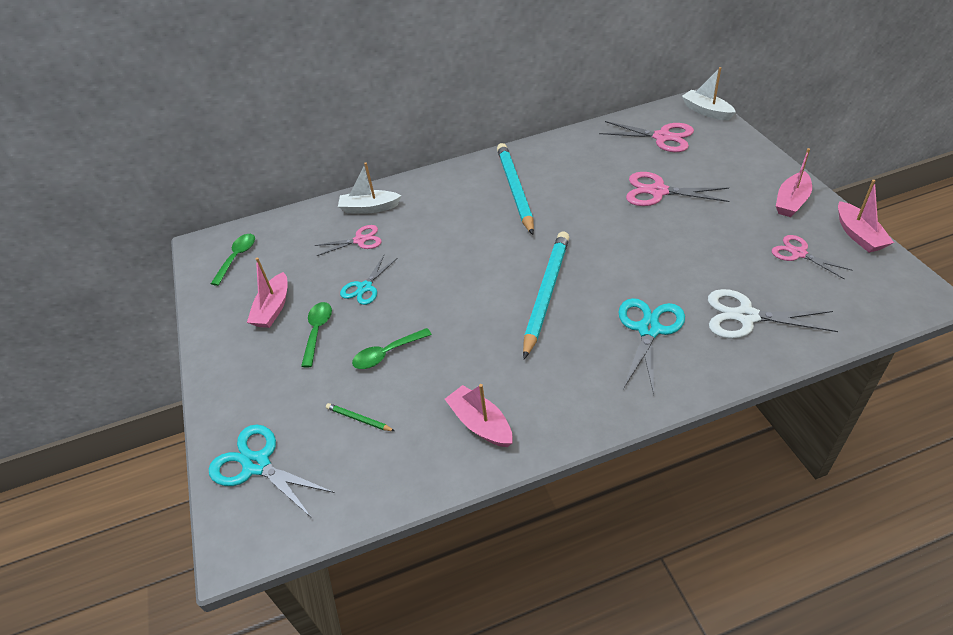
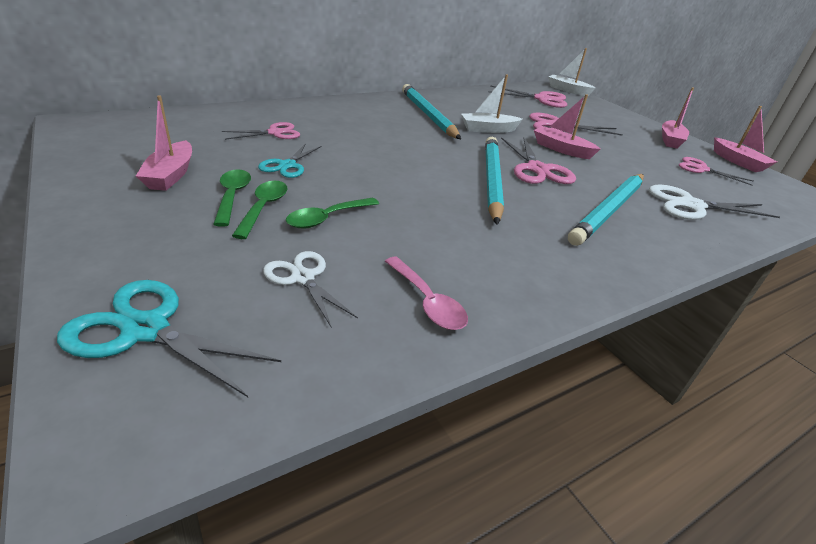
camera: 20 degrees left, 10 degrees down
green spoon [211,234,255,286] -> green spoon moved to [232,181,287,239]
green pencil [326,403,394,431] -> white scissors [263,251,358,327]
white boat [338,162,401,214] -> white boat moved to [461,74,523,133]
pink boat [445,384,513,447] -> pink boat moved to [534,94,600,159]
turquoise scissors [618,298,685,395] -> turquoise pencil [568,174,644,246]
none -> pink spoon [385,257,468,330]
none -> pink scissors [501,137,576,184]

